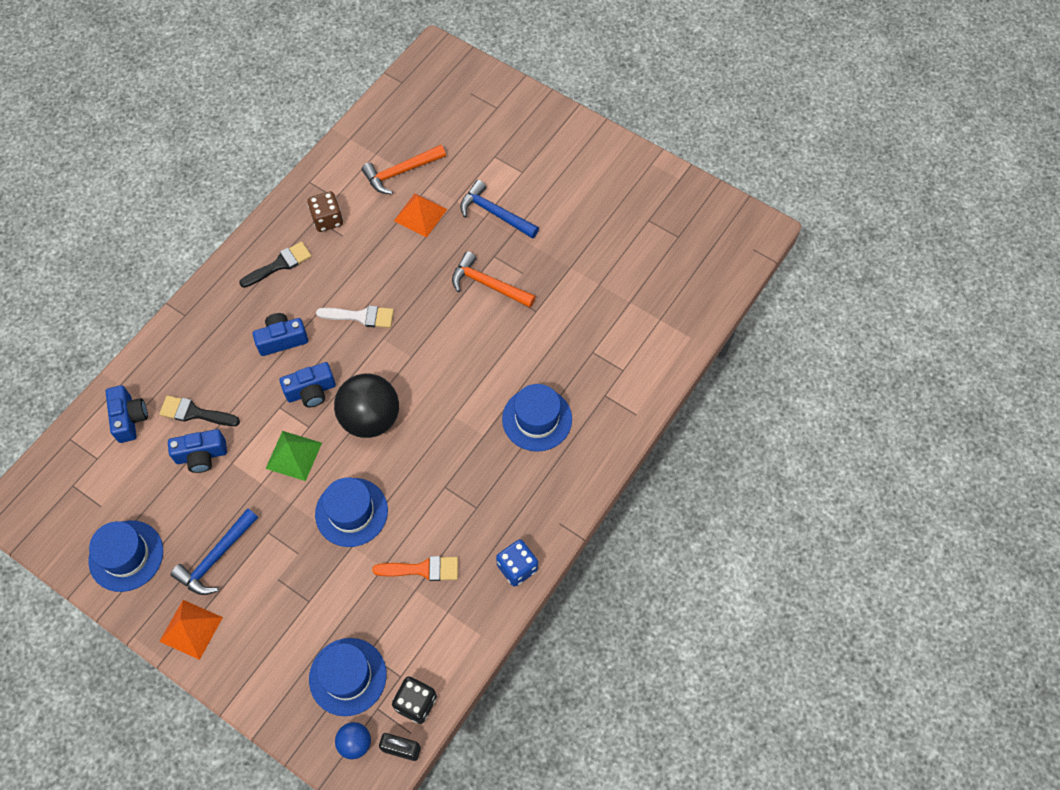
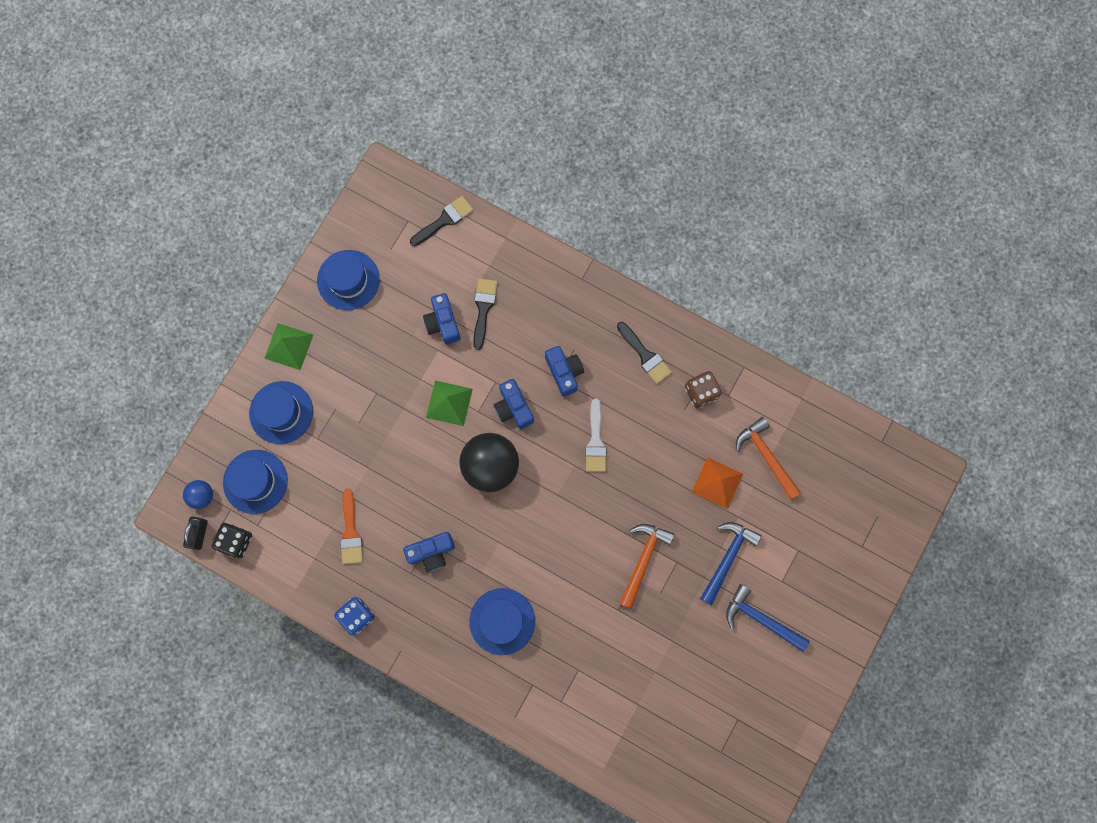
camera: 85 degrees right, 15 degrees up
blue camera [105,385,148,443] -> blue camera moved to [403,532,455,572]
orange pyramid [159,600,223,660] -> green pyramid [264,323,314,370]
blue hammer [171,508,258,595] -> blue hammer moved to [726,584,810,652]
blue hat [315,478,388,547] -> blue hat moved to [249,381,313,444]
none -> black brush [410,196,474,246]

